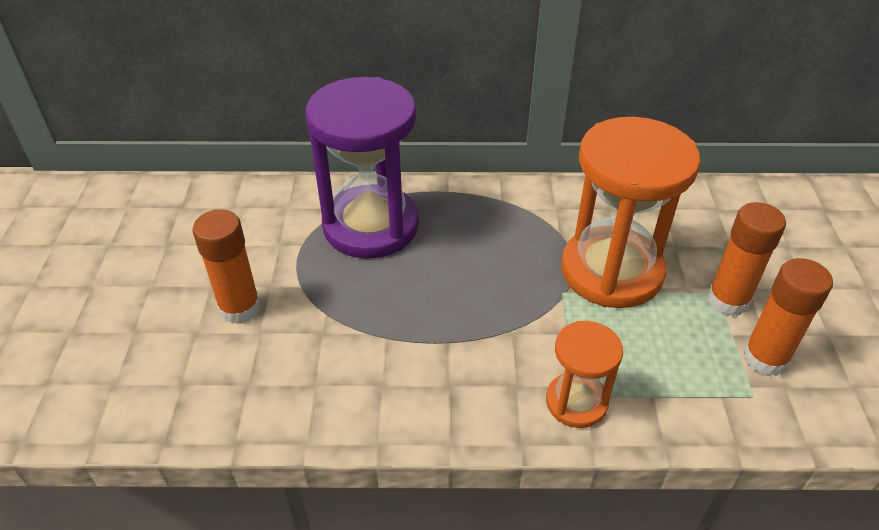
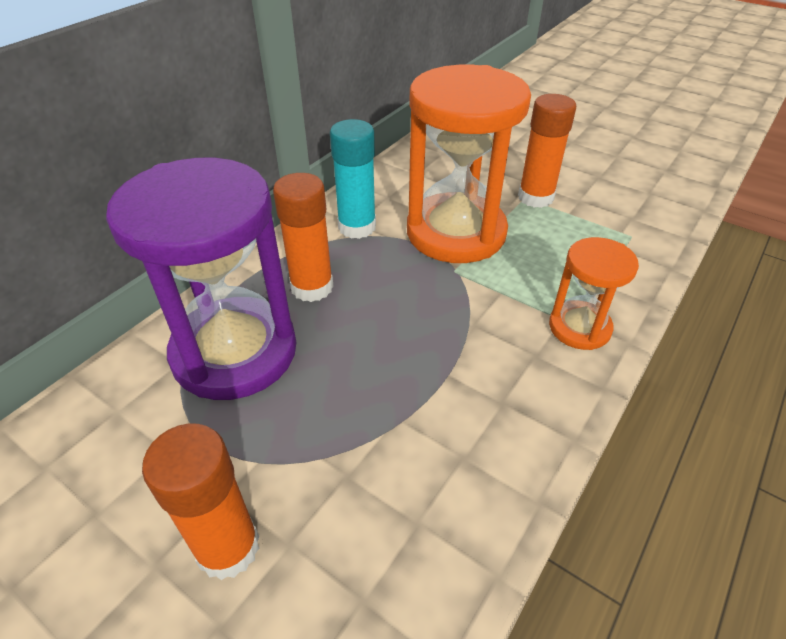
camera: 55 degrees left, 0 degrees up
orange glue stick [743,258,833,376] -> orange glue stick moved to [273,173,334,302]
none -> turquoise glue stick [330,119,376,239]

